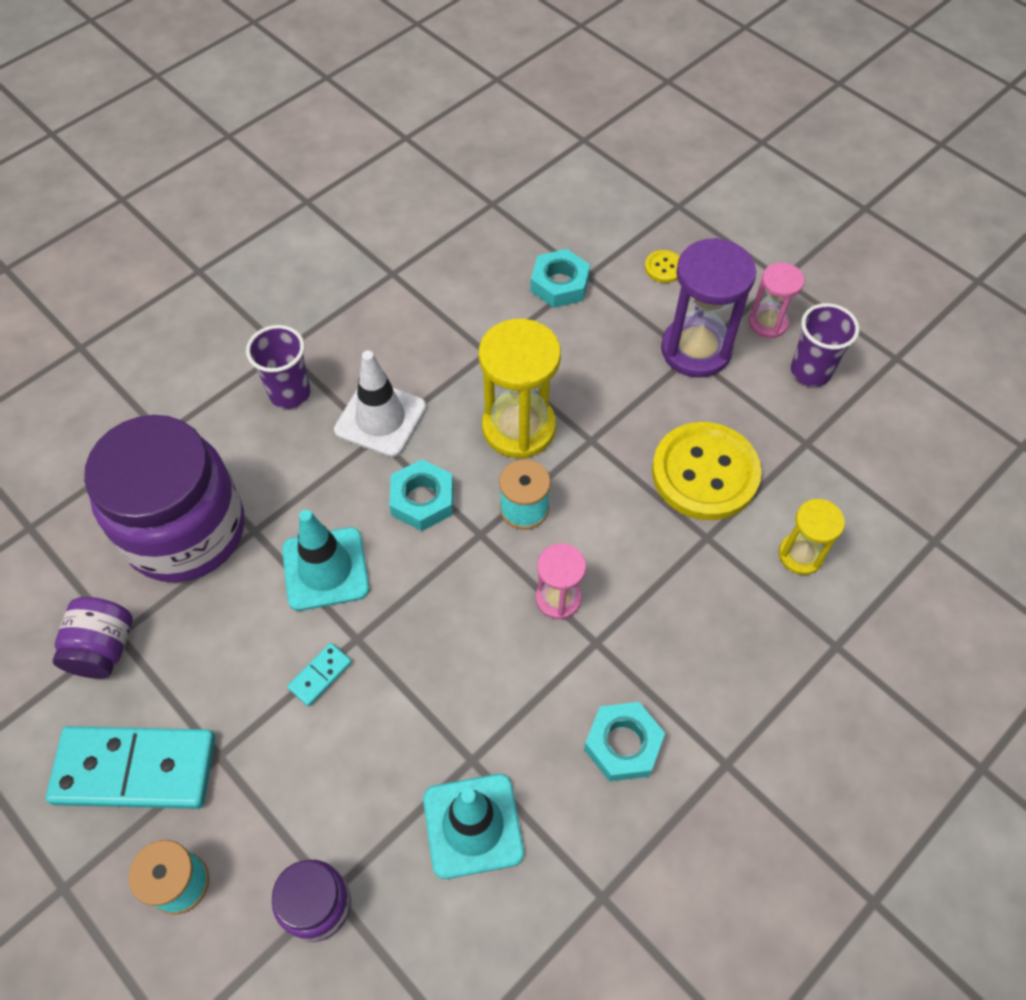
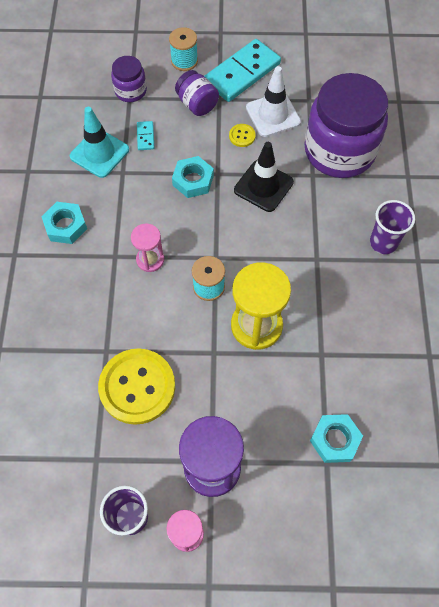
camera: 135 degrees right, 5 degrees up
purple jar [53,597,133,679] -> purple jar moved to [175,70,219,116]
turquoise traffic cone [282,510,369,611] -> black traffic cone [234,142,294,212]
turquoise domino [287,643,352,706] -> turquoise domino moved to [137,121,155,150]
white traffic cone [334,350,426,457] -> white traffic cone moved to [246,66,301,137]
turquoise nut [389,459,453,531] -> turquoise nut moved to [172,156,214,198]
yellow button [645,250,680,283] -> yellow button moved to [229,124,256,147]
yellow hourglass [779,499,845,575] -> none

